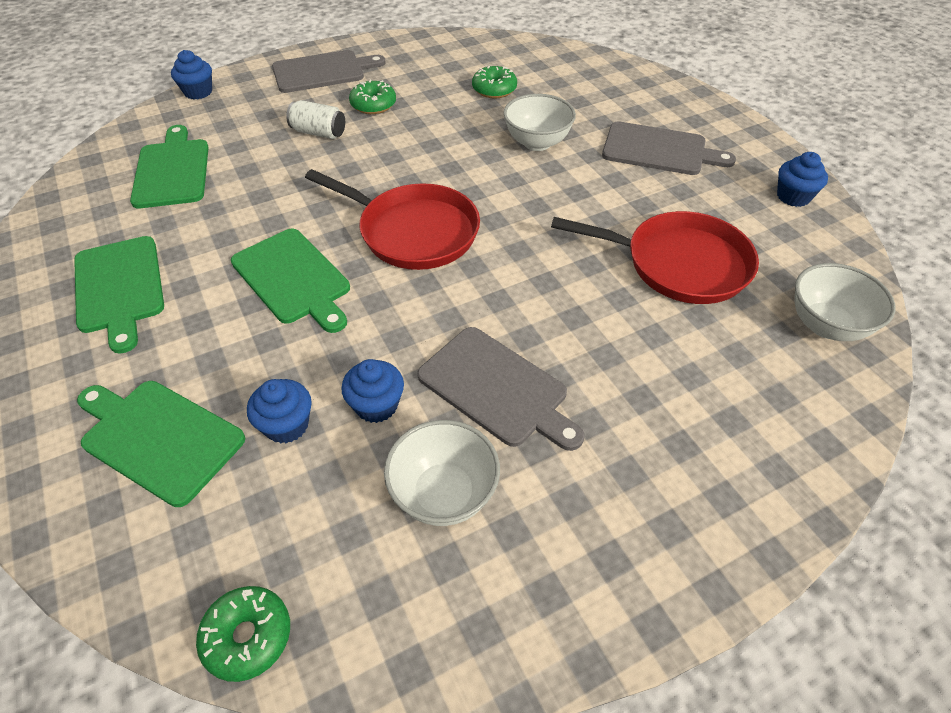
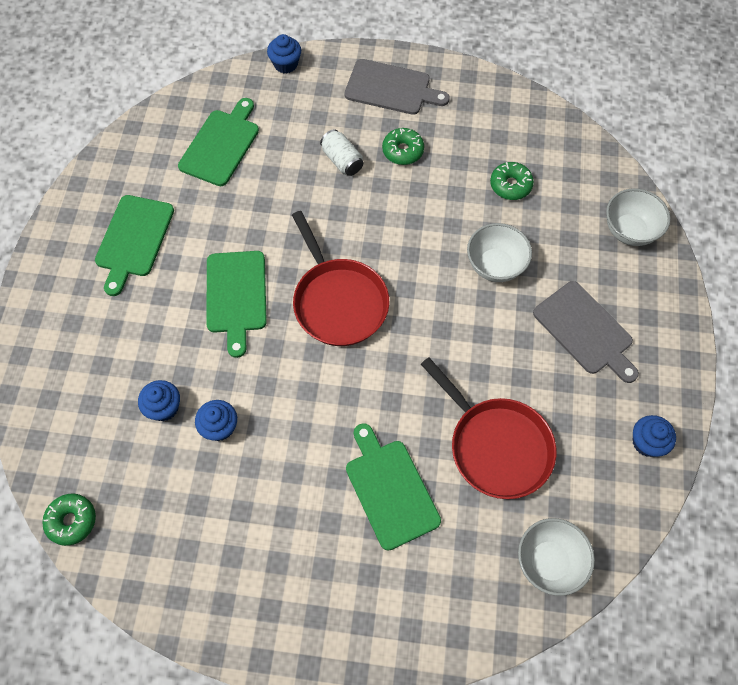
camera: 35 degrees right, 15 degrees up
green cutting board [77,381,245,507] -> green cutting board moved to [346,423,441,551]
white bowl [384,420,500,526] -> white bowl moved to [606,188,671,246]
grey cutting board [417,327,584,451] -> none

